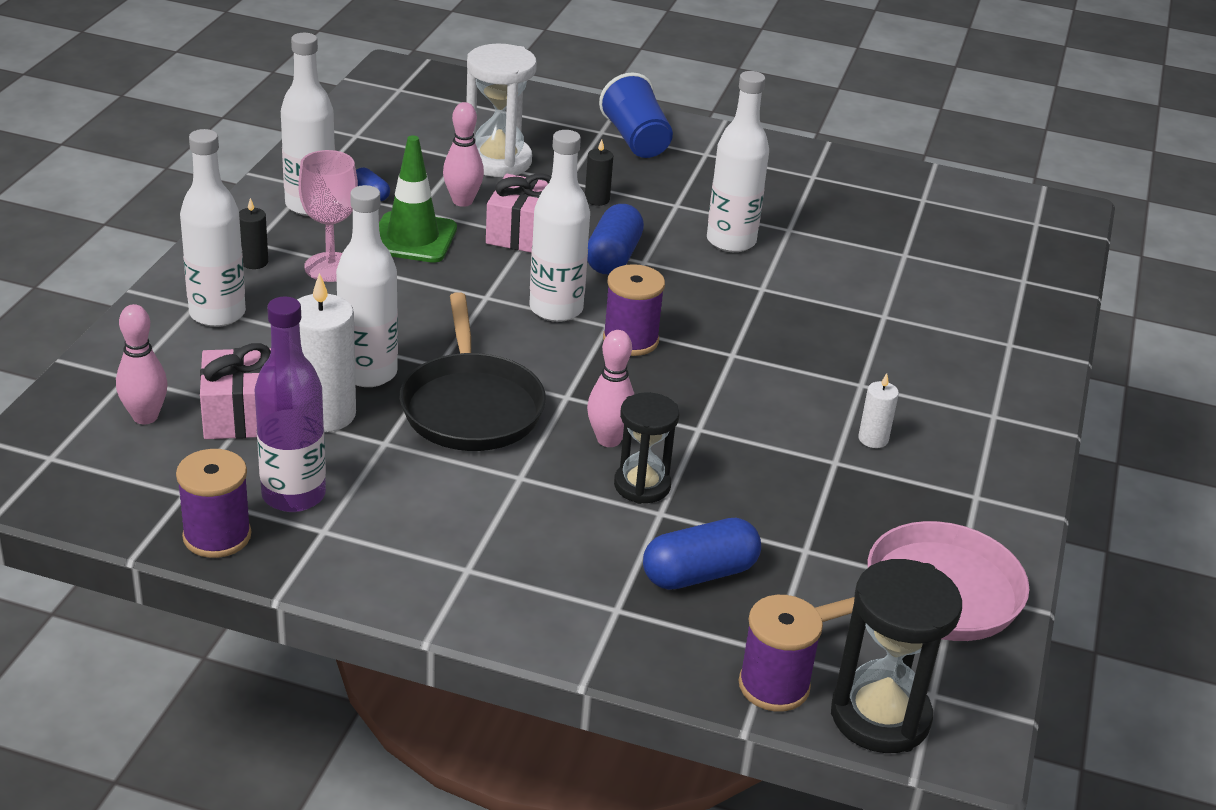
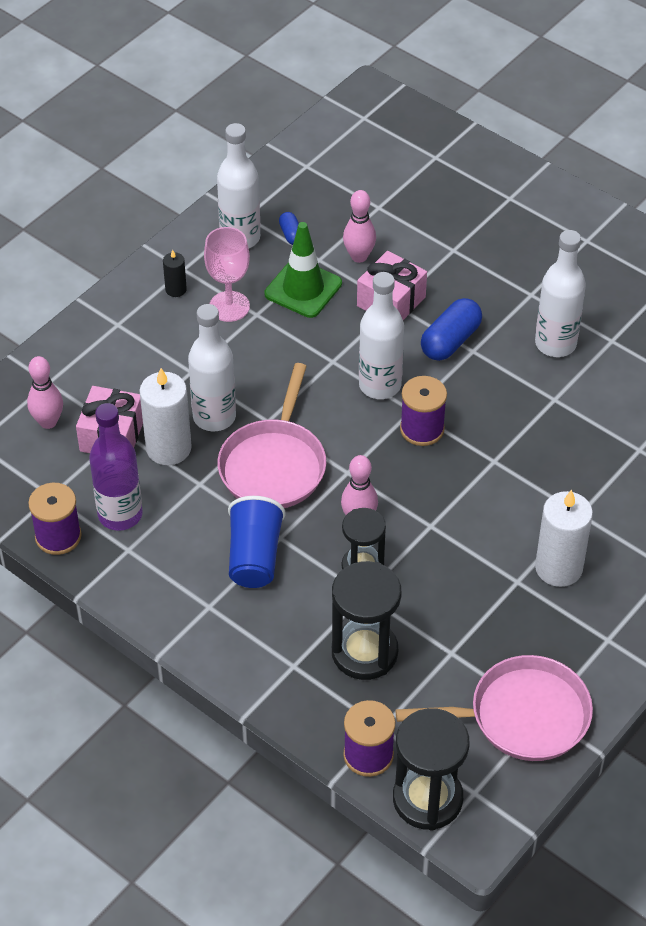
camera: 25 degrees right, 15 degrees up
white bottle [180,129,246,327] -> none
black pan [400,292,546,451] -> pink pan [217,363,326,508]
white hourglass [467,44,537,177] -> none
black candle [585,139,613,206] -> none
blue cup [599,72,673,158] -> blue cup moved to [228,496,286,588]
blue capsule [643,518,761,590] -> black hourglass [332,561,402,680]
white candle [858,373,899,448] -> white candle [535,489,593,587], size x2.01

